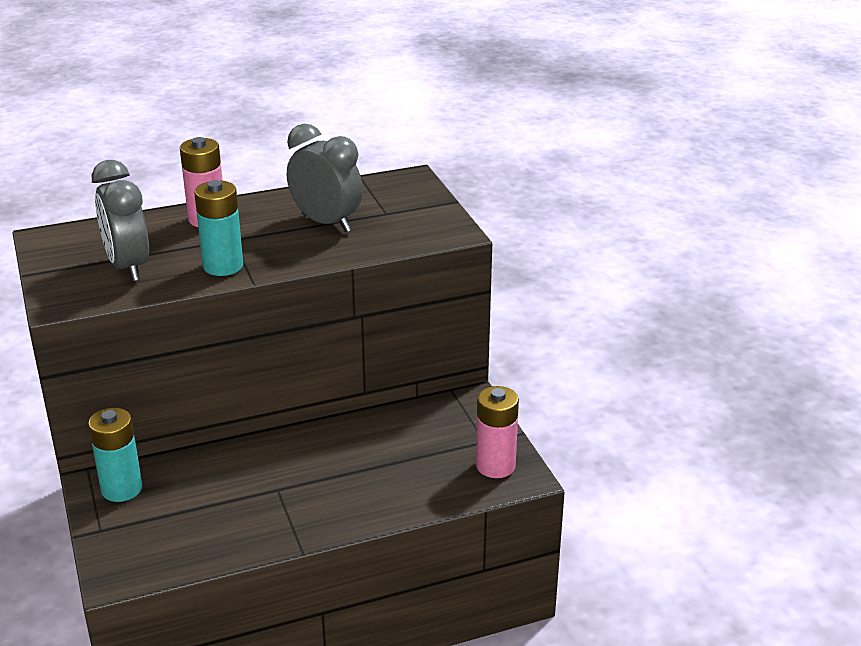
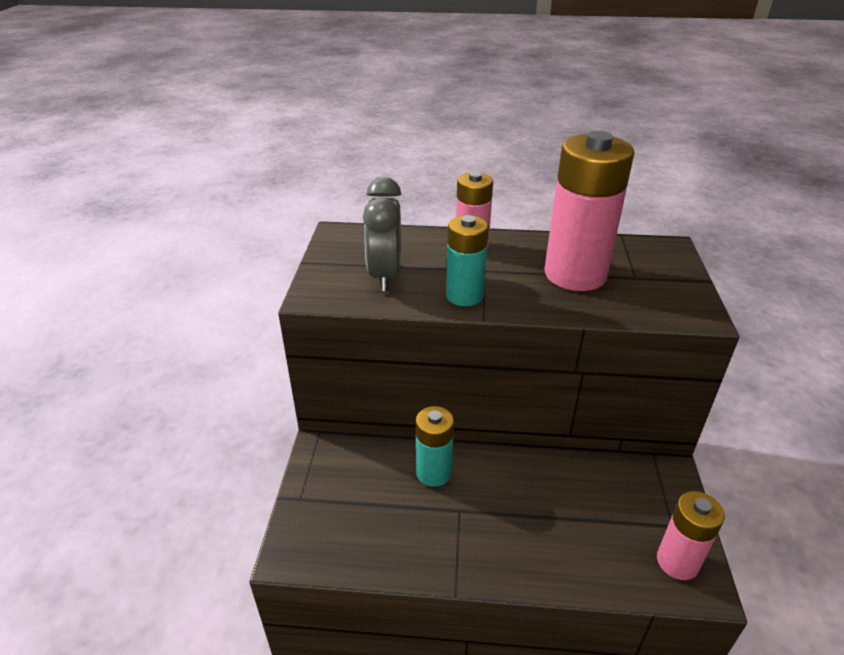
camera: 25 degrees right, 5 degrees up
turquoise battery [88,408,142,502] -> turquoise battery moved to [416,406,454,487]
grey clock [287,124,363,232] -> pink battery [544,131,635,291]

